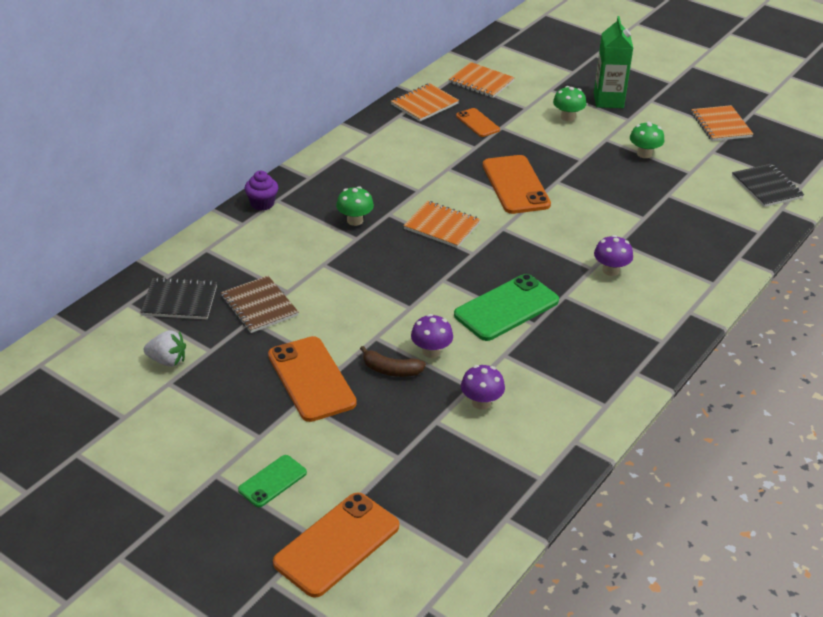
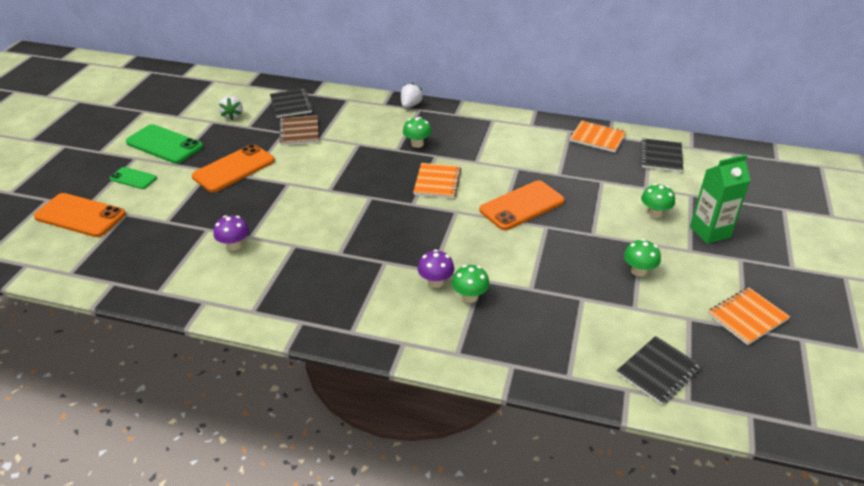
camera: 70 degrees right, 0 degrees up
brown notebook [221,276,299,333] -> brown notebook turned 45 degrees counterclockwise [279,115,319,146]
purple cupcake [245,171,278,211] -> white strawberry [401,83,424,108]
brown banana [360,346,426,377] -> none
purple mushroom [411,314,453,358] -> none
orange notebook [449,62,515,98] -> black notebook [641,138,683,172]
green phone [454,274,559,341] -> green phone moved to [126,124,203,164]
orange phone [456,108,500,137] -> none
none -> green mushroom [452,265,490,303]

